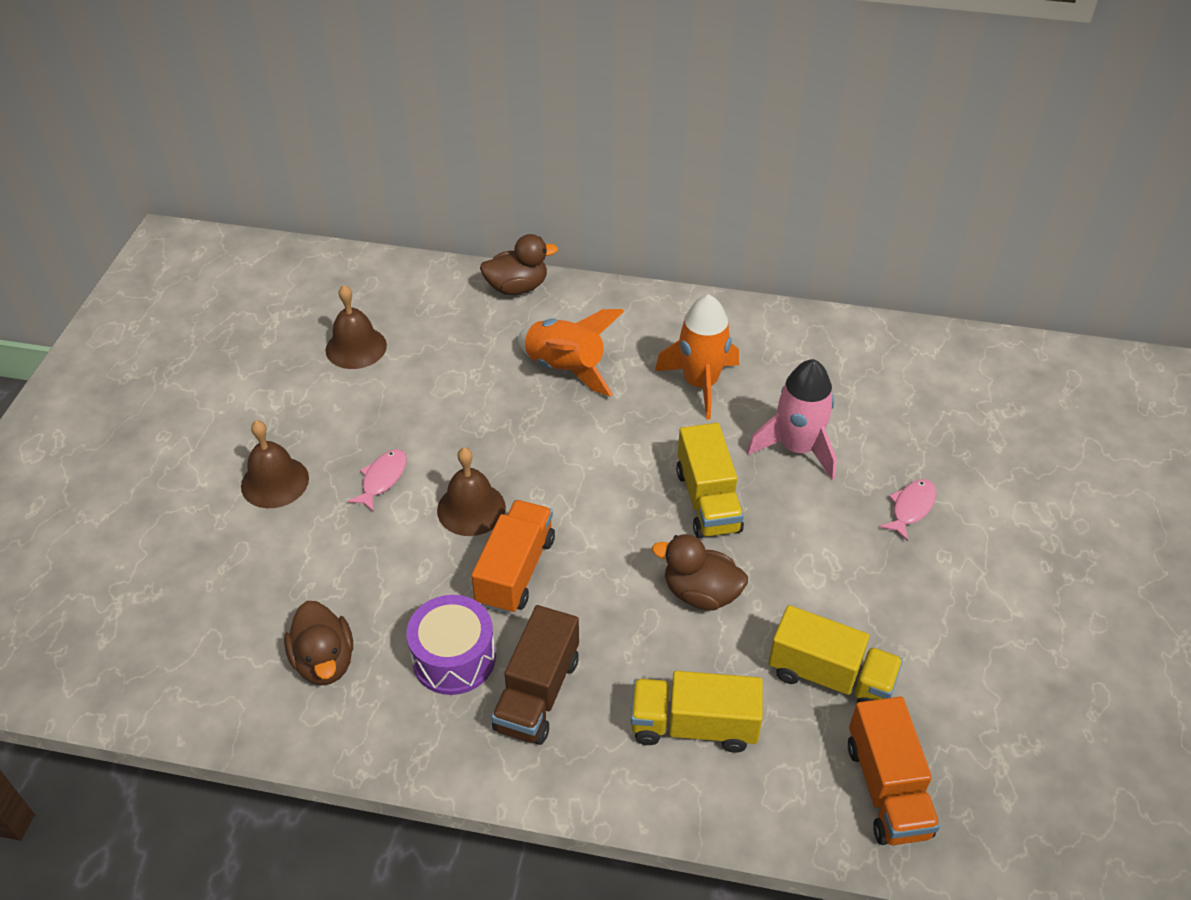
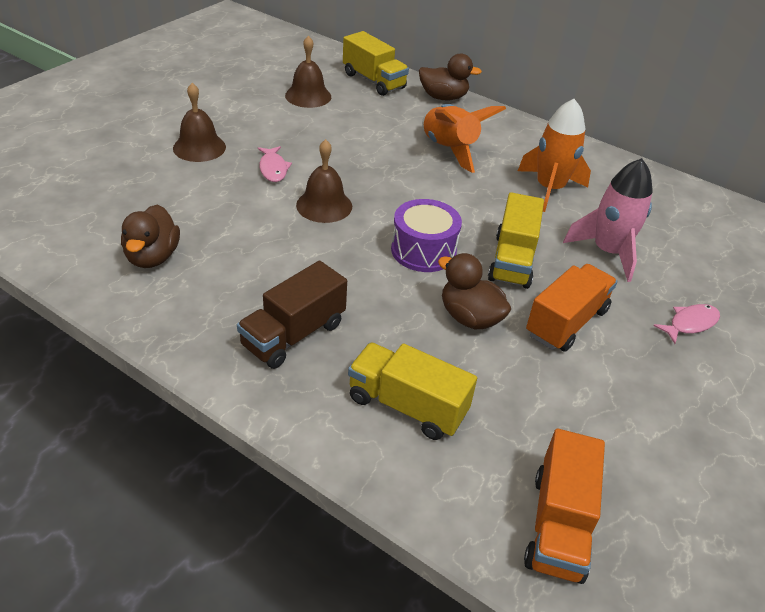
camera: 20 degrees right, 5 degrees down
pink fish [347,449,407,512] -> pink fish turned 120 degrees clockwise [258,146,292,182]
purple drum [407,595,496,695] -> purple drum moved to [391,199,462,272]
orange truck [471,500,555,614] -> orange truck moved to [526,264,617,352]
yellow truck [769,605,903,703] -> yellow truck moved to [343,31,409,96]

